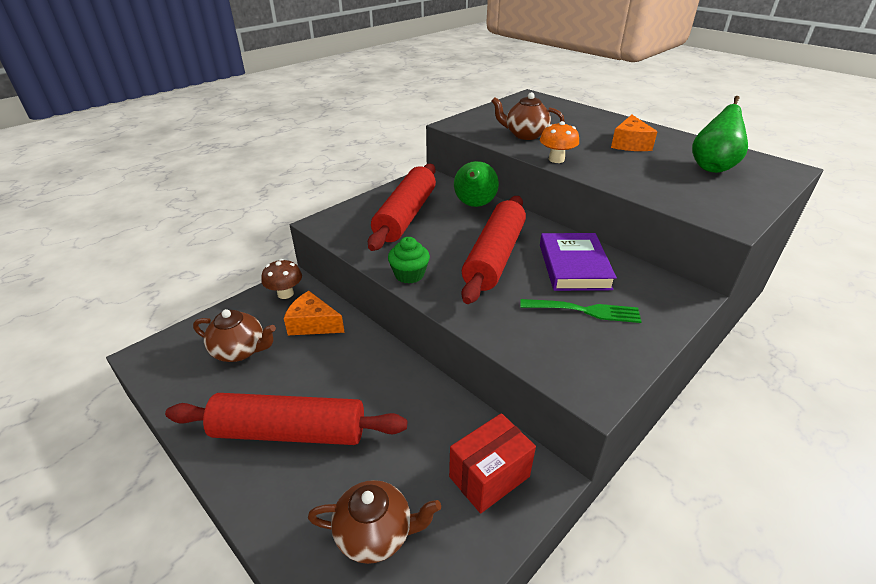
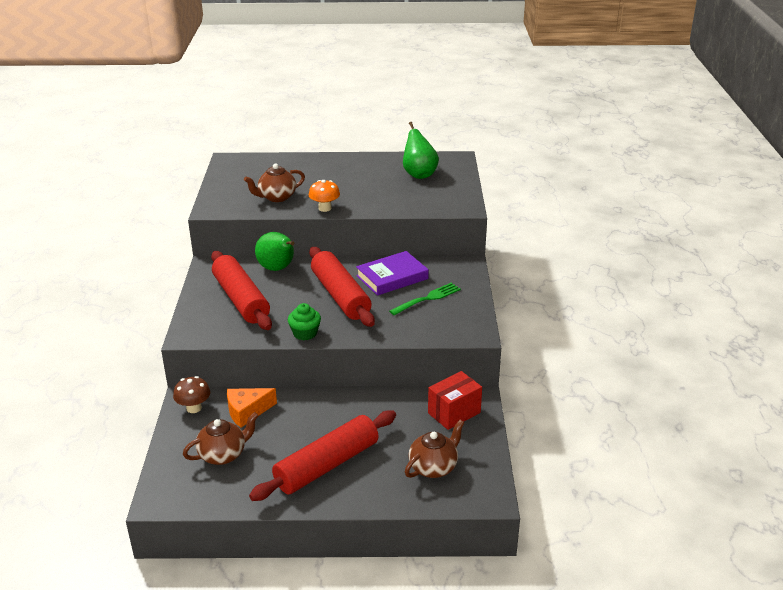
camera: 45 degrees left, 5 degrees down
red box [449,413,536,514] -> red box turned 45 degrees clockwise [428,371,482,430]
purple book [540,233,617,291] -> purple book turned 75 degrees counterclockwise [356,251,429,296]
orange cheese [611,115,658,151] -> none

